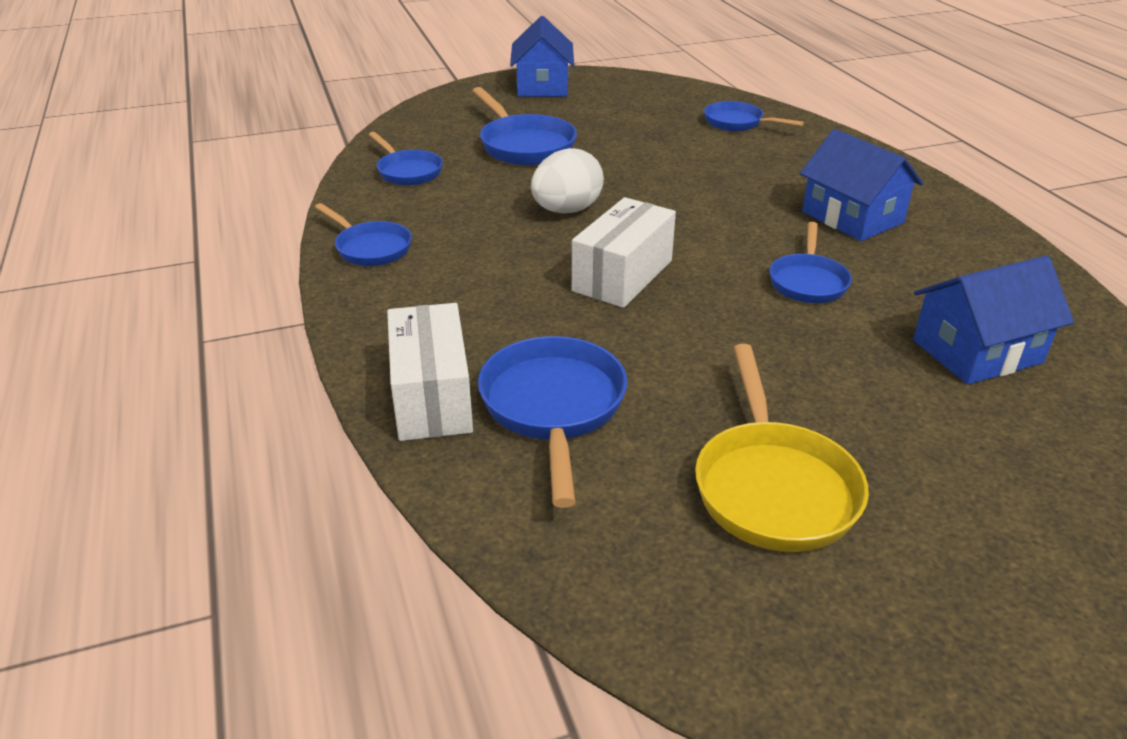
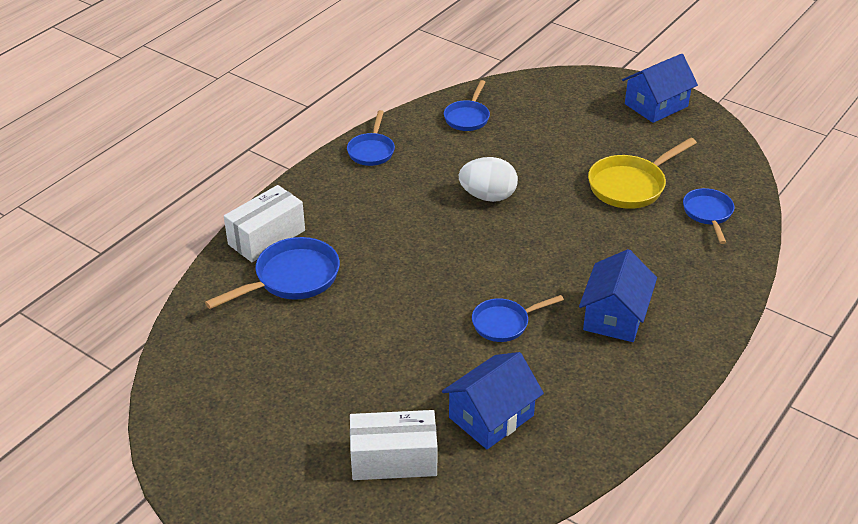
camera: 55 degrees right, 5 degrees up
blue pan [472,87,577,165] -> none
white box [572,197,676,308] -> white box moved to [350,410,437,480]
yellow pan [695,344,869,552] -> yellow pan moved to [588,137,697,209]
blue house [913,256,1074,385] -> blue house turned 75 degrees counterclockwise [442,352,544,449]

